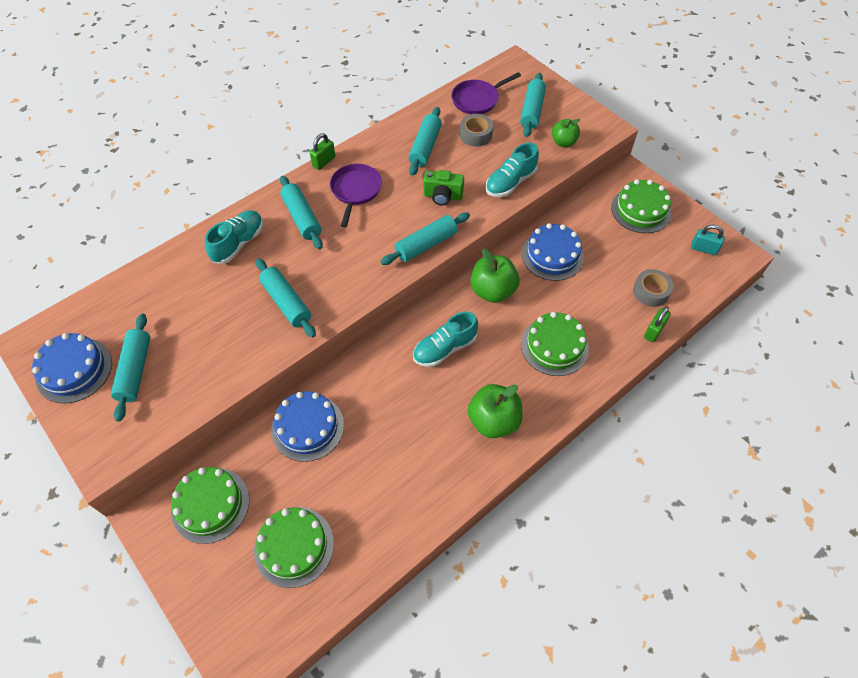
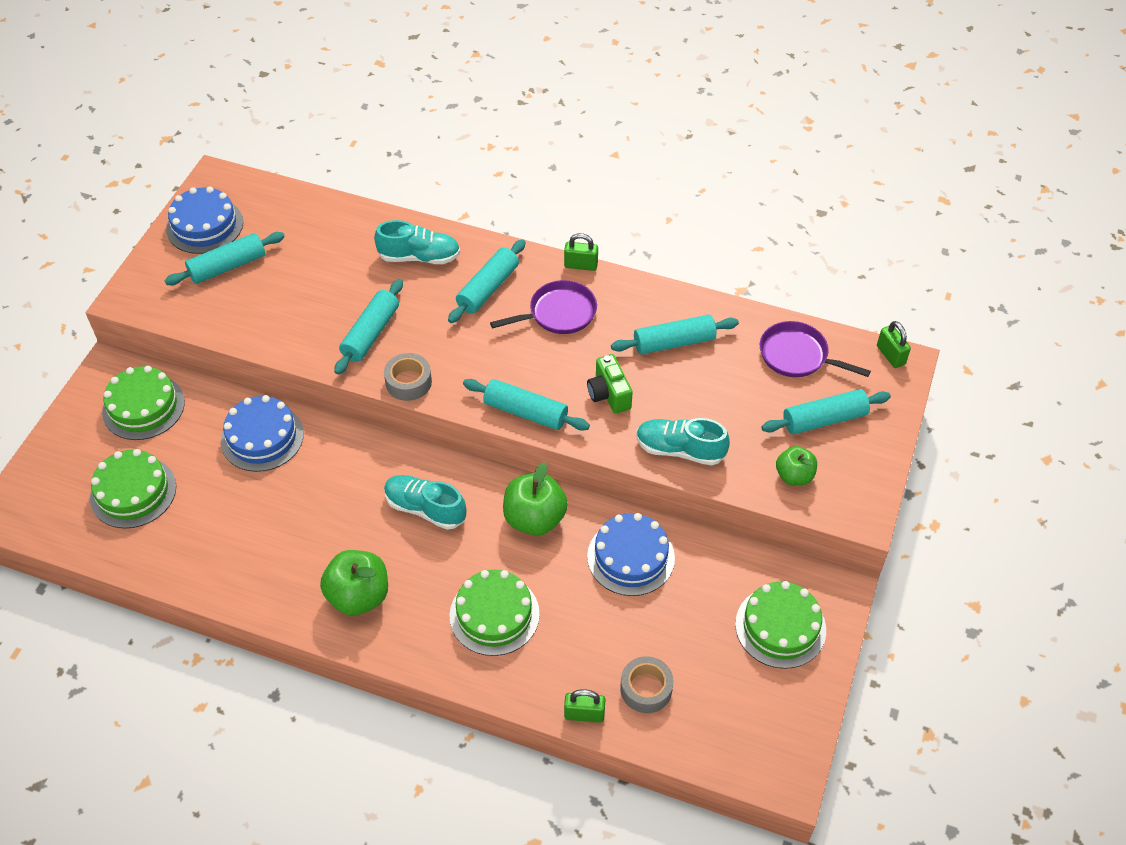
camera: 60 degrees right, 5 degrees down
grey tape [460,114,493,147] -> grey tape moved to [384,353,432,401]
turquoise padlock [691,225,725,255] -> none
none -> green padlock [877,321,911,368]

